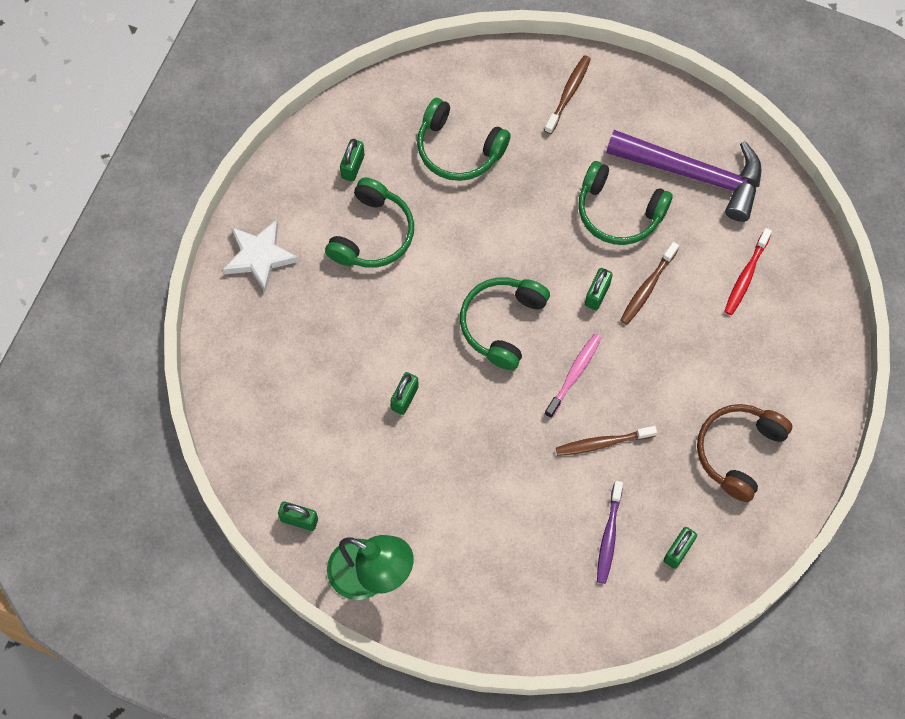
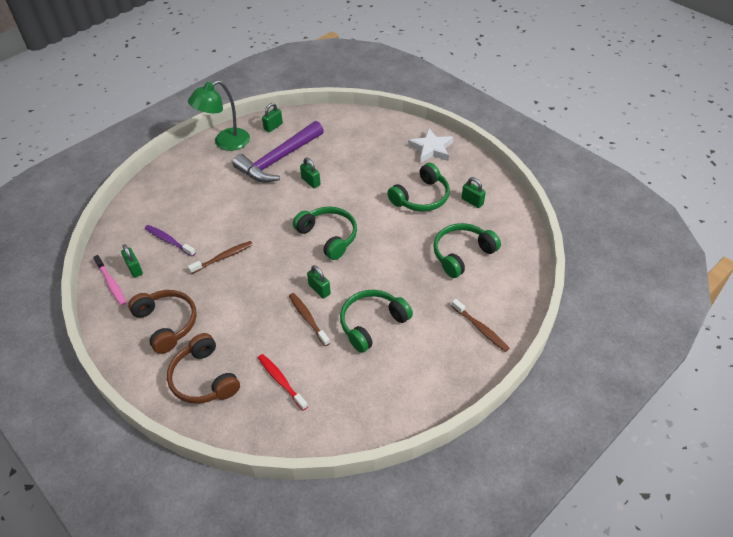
camera: 115 degrees right, 20 degrees down
green headphones [325,177,414,268] -> green headphones turned 90 degrees counterclockwise [387,163,450,212]
pink toothbrush [545,334,602,418] -> pink toothbrush moved to [93,255,126,306]
brown toothbrush [556,426,657,456] -> brown toothbrush turned 45 degrees clockwise [188,241,253,274]
purple hammer [606,130,762,222] -> purple hammer moved to [232,121,324,183]
none -> brown headphones [167,333,240,404]

